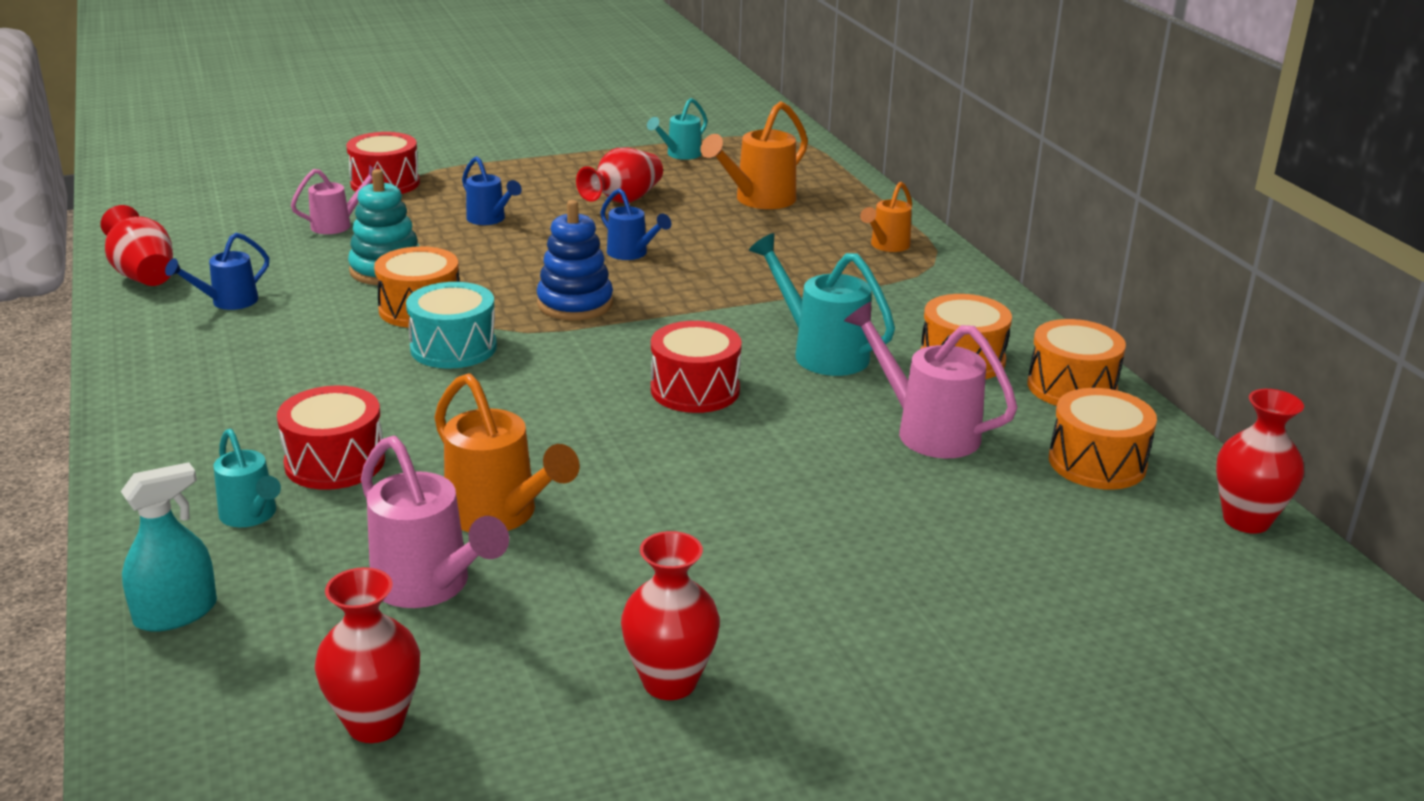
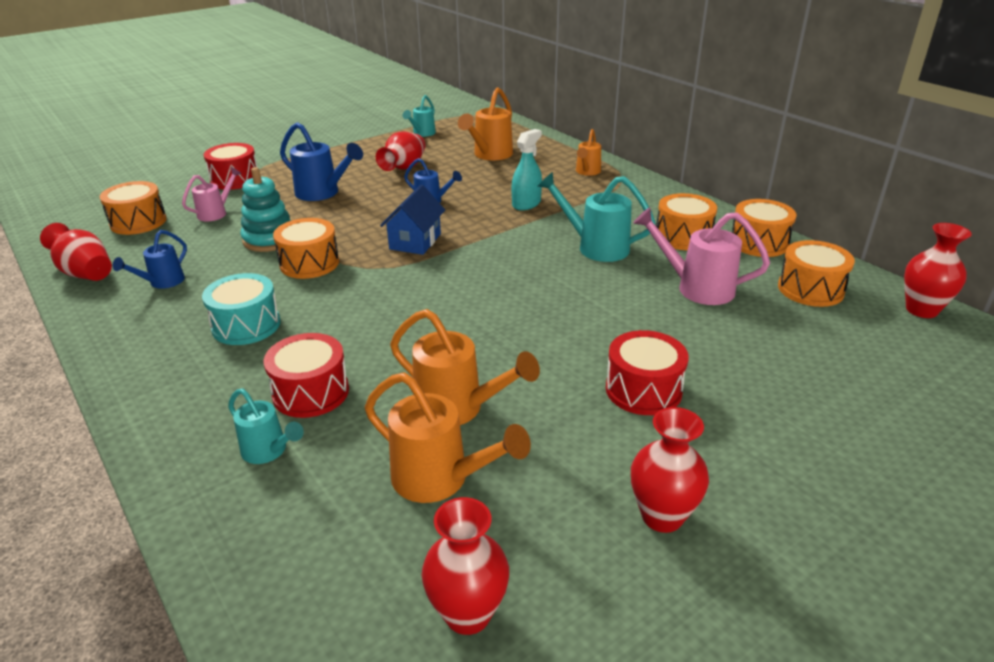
camera: 15 degrees left, 5 degrees up
turquoise spray bottle [121,462,217,632] -> turquoise spray bottle moved to [512,129,542,210]
pink watering can [361,436,509,608] -> orange watering can [365,372,531,503]
turquoise drum [406,282,497,369] -> turquoise drum moved to [202,273,281,345]
blue watering can [462,156,522,225] -> blue watering can [280,122,363,201], size x1.63
blue stacking toy [537,200,613,320] -> blue house [380,185,445,255]
red drum [651,321,742,413] -> red drum moved to [606,330,689,415]
none -> orange drum [100,181,166,235]

